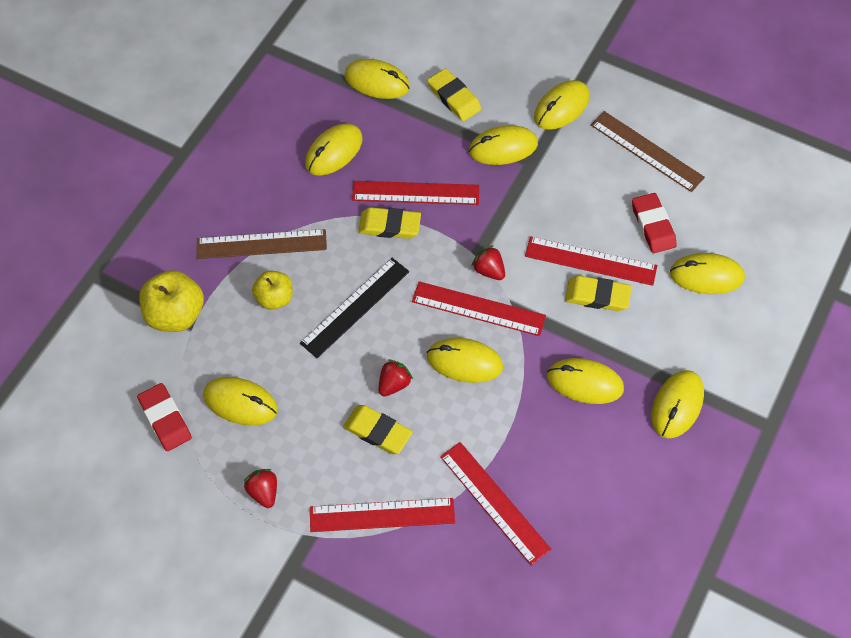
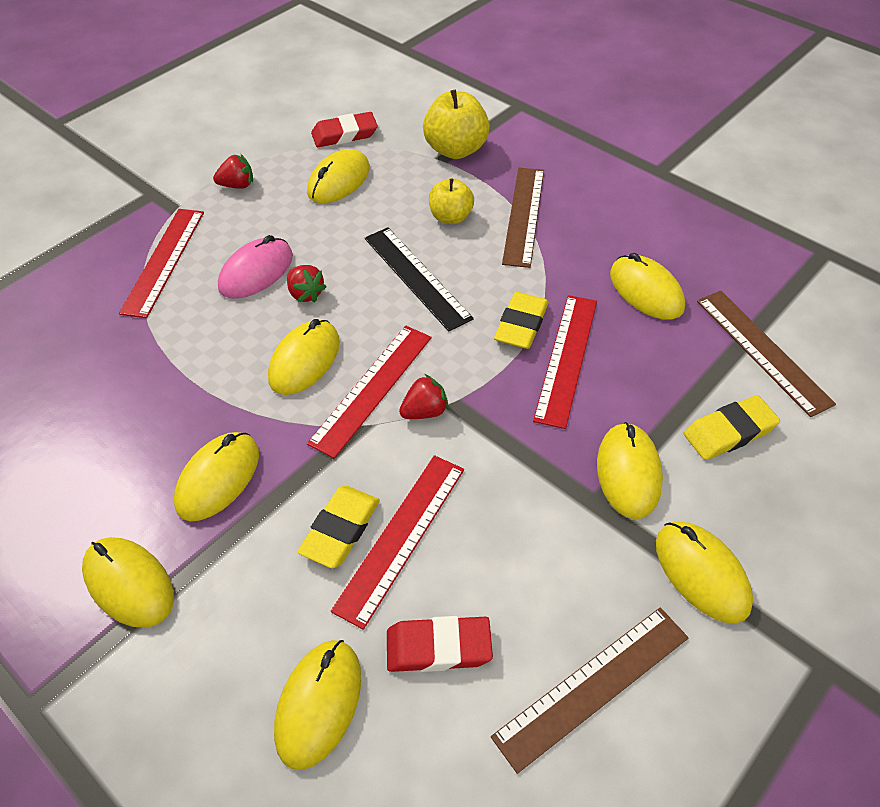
camera: 105 degrees right, 10 degrees down
yellow eraser [343,405,412,454] -> pink mouse [218,235,293,299]
yellow mouse [344,59,410,99] -> brown ruler [697,291,836,417]
red ruler [440,442,551,565] -> none

